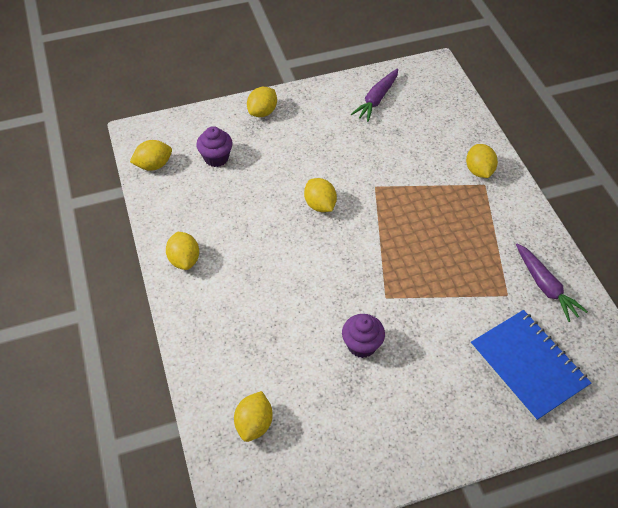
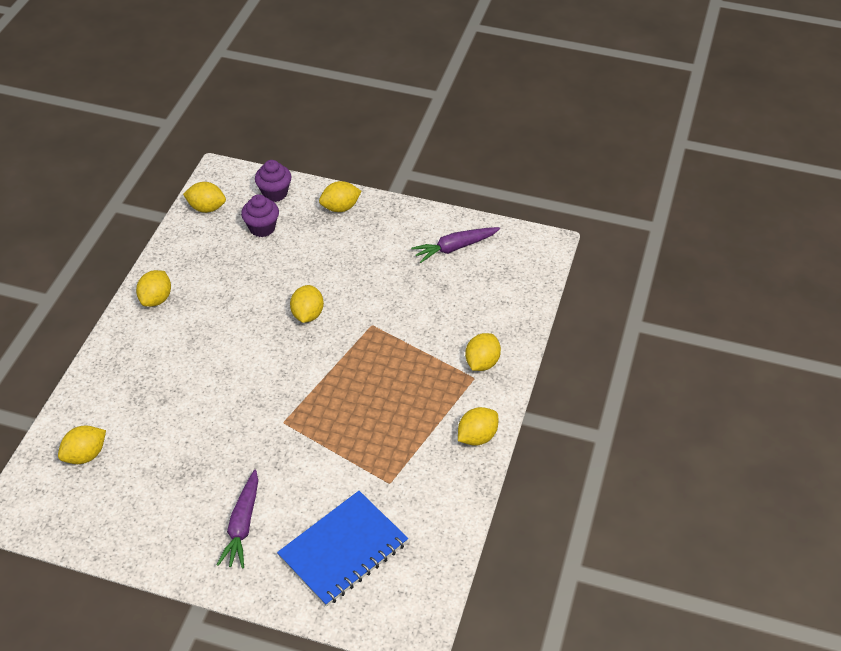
camera: 35 degrees right, 5 degrees down
purple cupcake [342,314,385,358] -> purple cupcake moved to [255,160,291,202]
blue notebook [471,310,591,421] -> blue notebook turned 45 degrees clockwise [277,491,408,607]
purple carrot [516,243,588,322] -> purple carrot moved to [217,470,258,569]
none -> yellow lemon [458,407,498,446]

